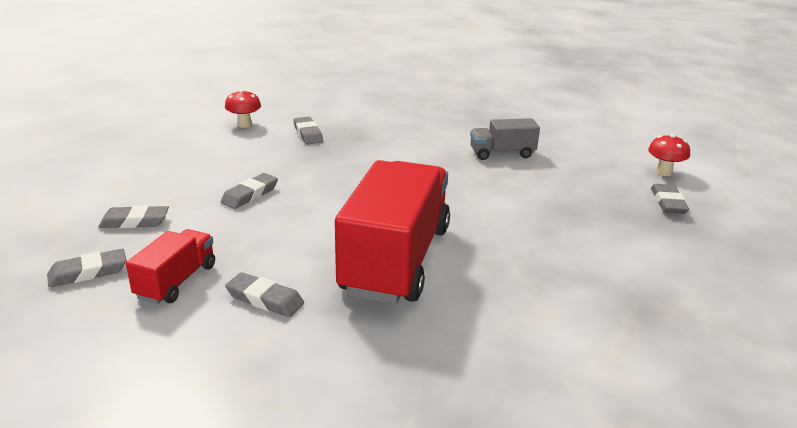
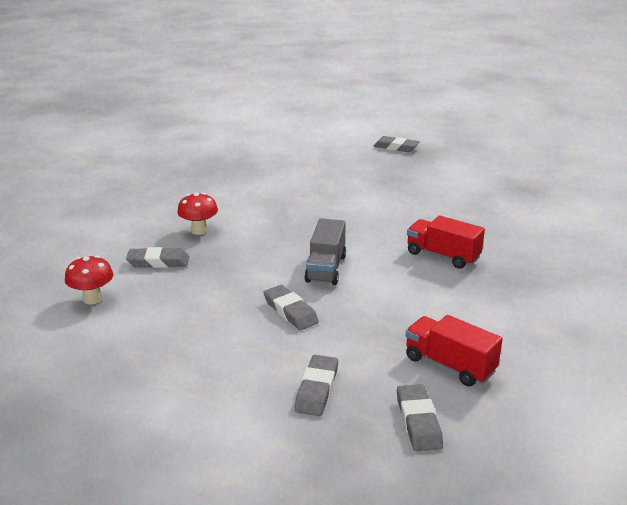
camera: 70 degrees left, 0 degrees up
grey eraser [225,272,304,317] -> none
red truck [335,160,450,304] -> red truck [407,216,485,269], size x0.48
grey truck [470,118,540,160] -> grey truck moved to [304,218,346,285]
red mushroom [648,134,690,176] -> red mushroom moved to [177,192,218,235]

